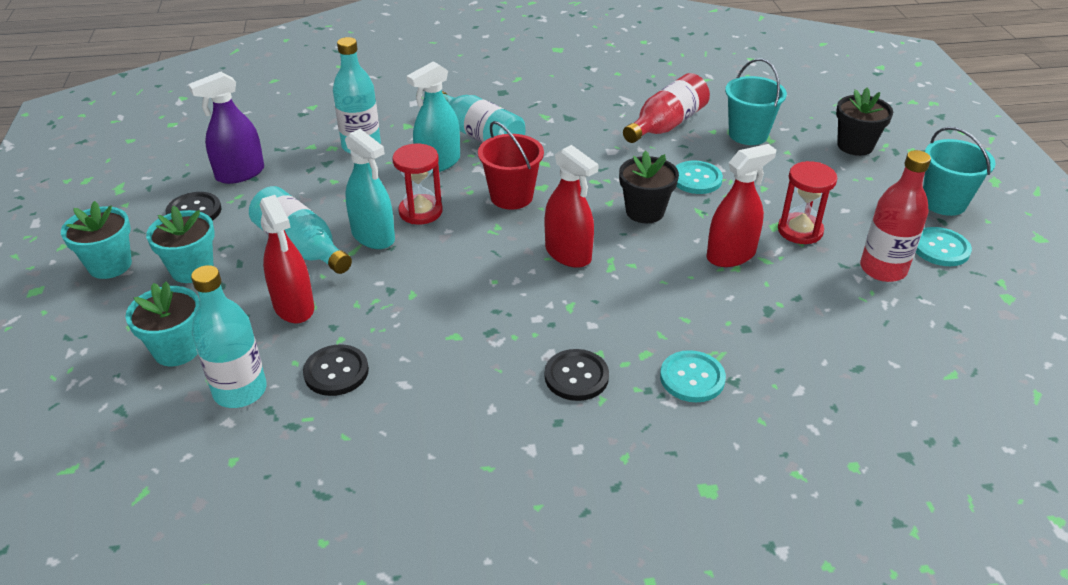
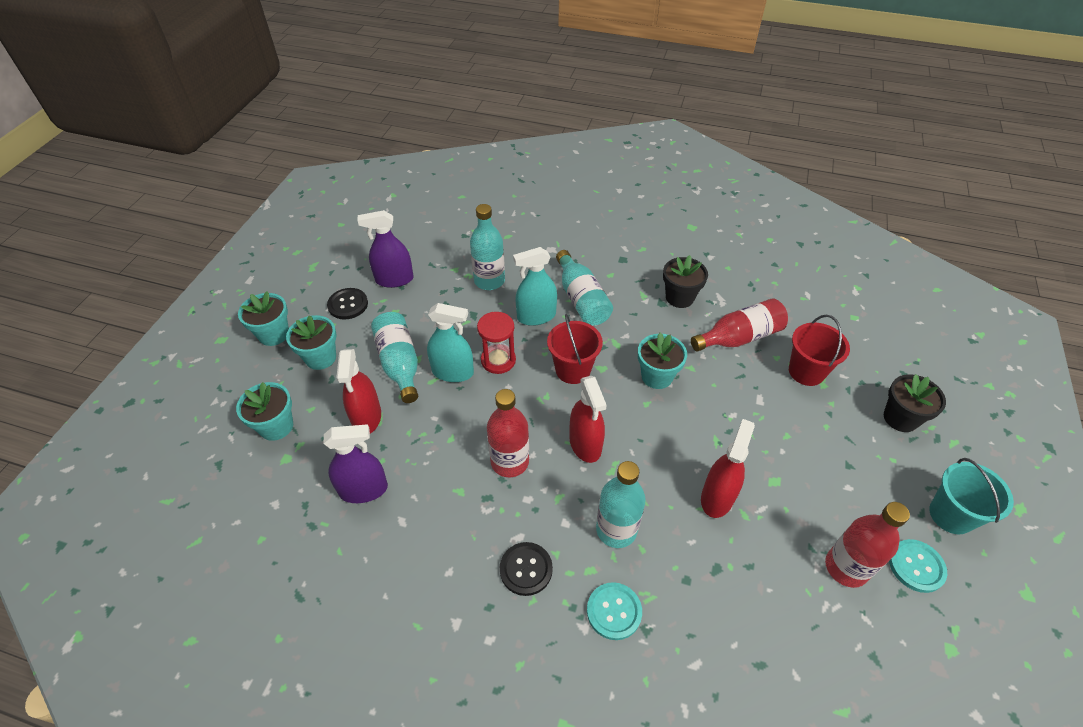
camera: 25 degrees right, 10 degrees up
turquoise bottle [191,265,267,408] -> turquoise bottle moved to [596,461,646,548]
black button [303,344,369,396] -> purple spray bottle [324,424,388,503]
turquoise spray bottle [345,129,395,249] -> turquoise spray bottle turned 60 degrees counterclockwise [427,303,474,382]
black flower pot [619,150,679,223] -> black flower pot moved to [663,255,708,308]
turquoise button [675,161,723,194] -> none
red spray bottle [706,144,776,267] -> red spray bottle turned 60 degrees counterclockwise [701,419,755,518]
turquoise bucket [725,59,787,145] -> red bucket [789,315,850,386]
red hourglass [778,161,837,244] -> none
none -> red bottle [487,389,529,477]
none -> turquoise flower pot [638,333,687,389]

